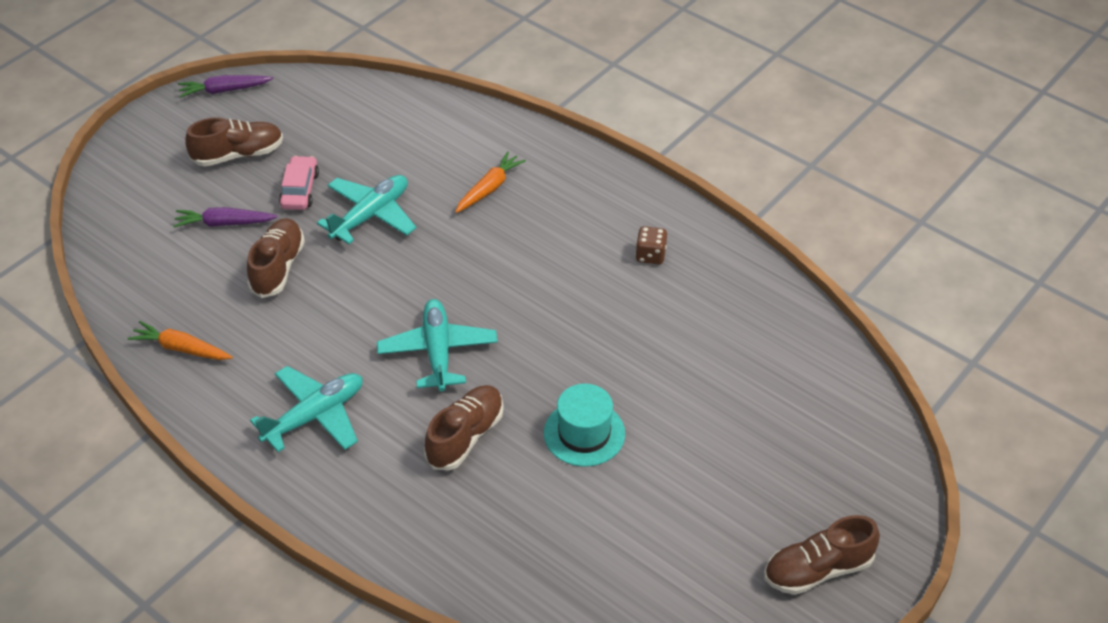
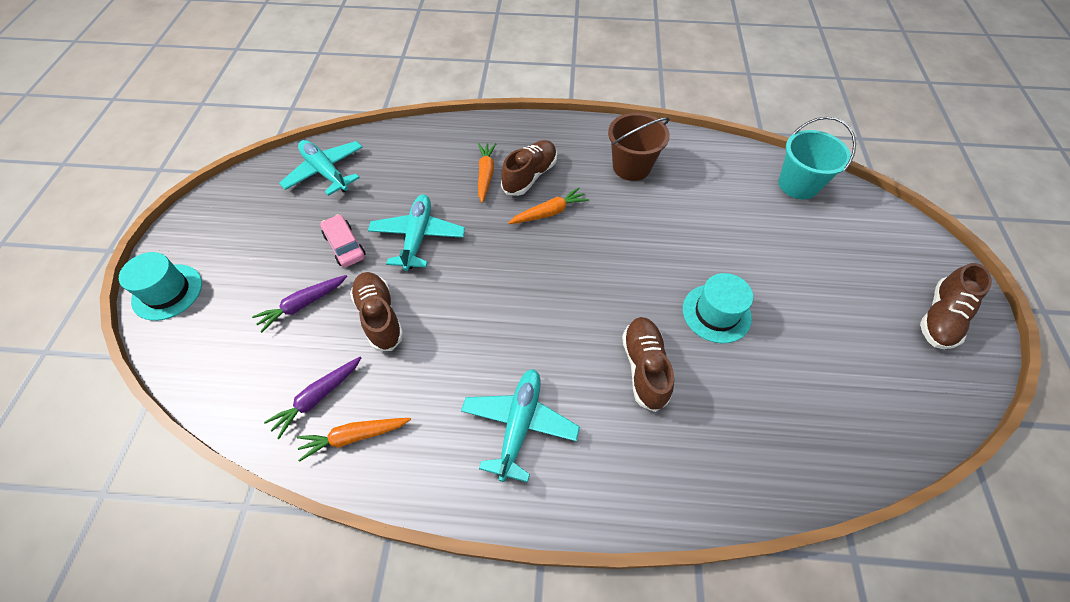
camera: 35 degrees left, 10 degrees up
purple carrot [178,75,273,98] -> purple carrot moved to [264,357,361,439]
brown shoe [185,117,283,167] -> brown shoe moved to [501,140,557,196]
turquoise plane [377,299,498,392] -> turquoise plane moved to [279,140,363,196]
brown dice [635,226,667,265] -> brown bucket [608,113,670,181]
none -> turquoise hat [119,252,202,321]
none -> orange carrot [508,187,589,224]
none -> turquoise bucket [778,117,856,199]

